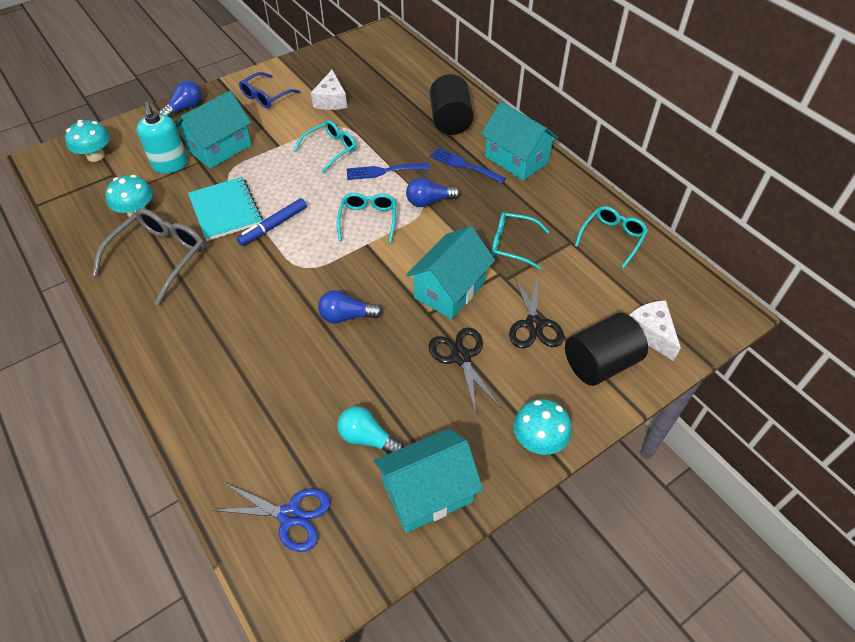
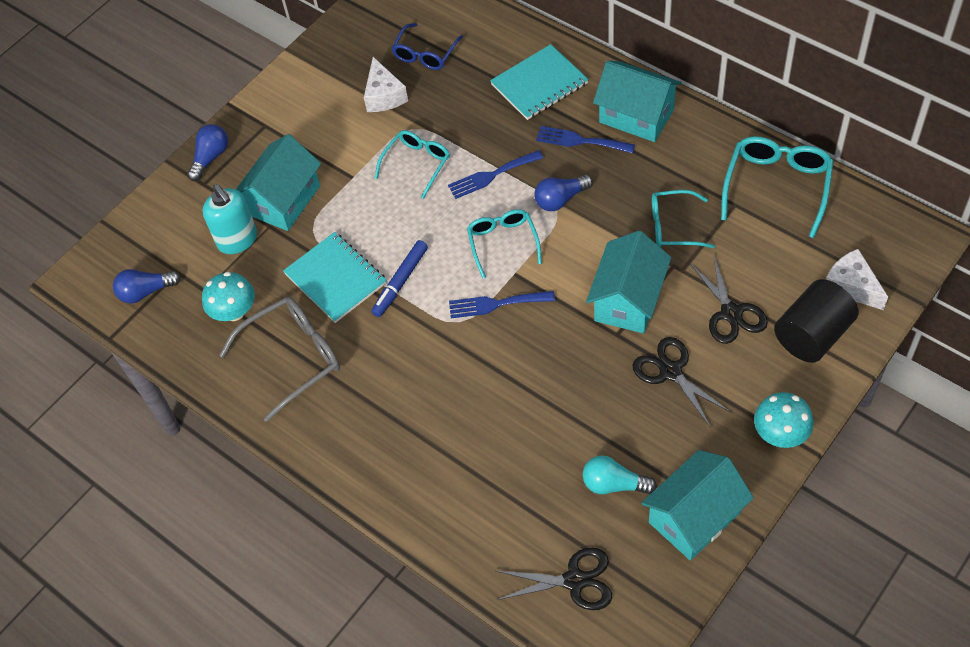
camera: 10 degrees left, 5 degrees up
turquoise mushroom [65,120,110,162] -> none
grey glasses [92,208,205,306] -> grey glasses turned 45 degrees clockwise [219,297,340,422]
blue scissors [211,482,331,552] -> black scissors [496,548,612,610]
blue glasses [239,72,300,108] -> blue glasses moved to [392,23,463,70]
blue light bulb [318,290,382,324] -> blue light bulb moved to [113,269,181,304]
black cylinder [430,74,474,135] -> turquoise notebook [490,44,589,120]
turquoise glasses [575,206,648,269] -> turquoise glasses [721,136,834,238], size x1.52
none -> blue fork [449,291,555,318]

